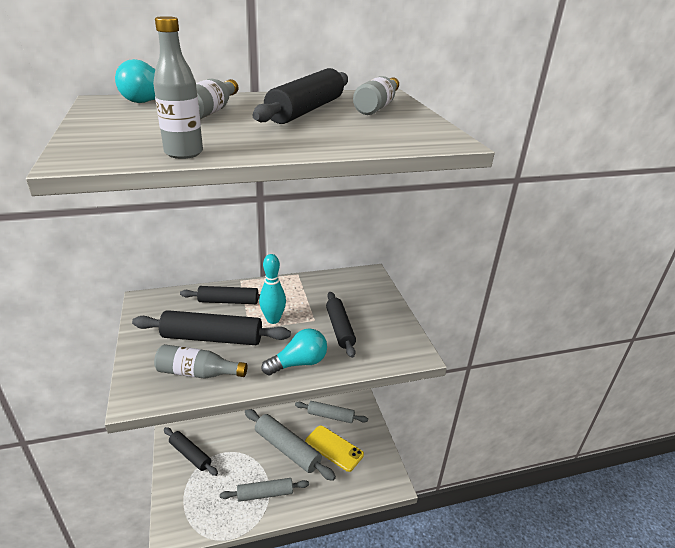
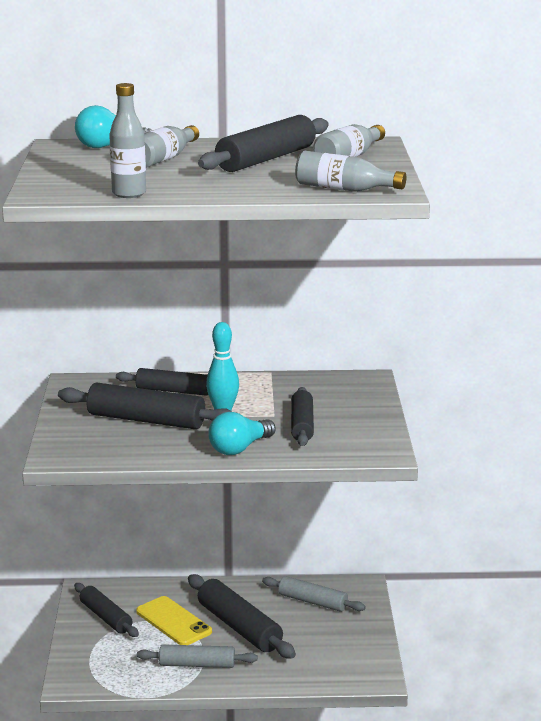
camera: 15 degrees right, 10 degrees down
grey bottle [154,344,247,379] -> grey bottle moved to [295,151,406,192]
grey rolling pin [245,409,336,481] -> black rolling pin [188,574,296,659]
turquoise light bulb [262,328,327,375] -> turquoise light bulb turned 150 degrees clockwise [208,412,276,455]
yellow phone [305,426,364,472] -> yellow phone moved to [136,596,212,645]

